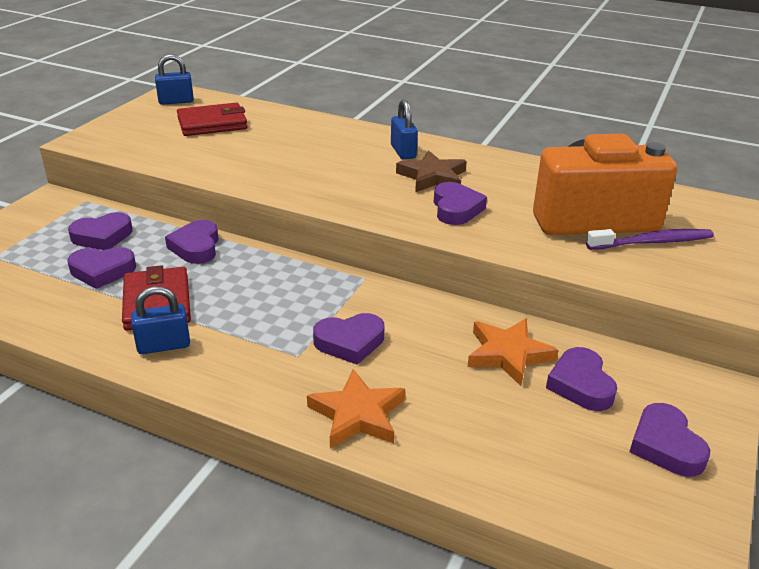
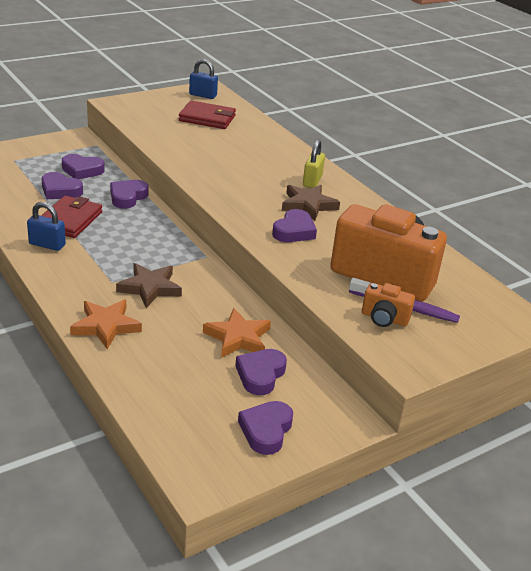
camera: 30 degrees right, 0 degrees up
purple heart [313,313,384,365] -> brown star [116,263,182,308]
blue padlock [391,99,418,159] -> yellow padlock [303,140,325,188]
none -> orange camera [362,283,415,327]

